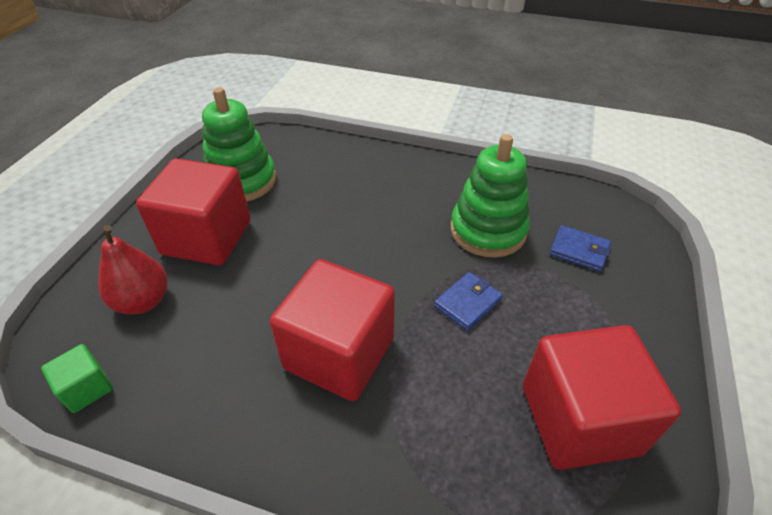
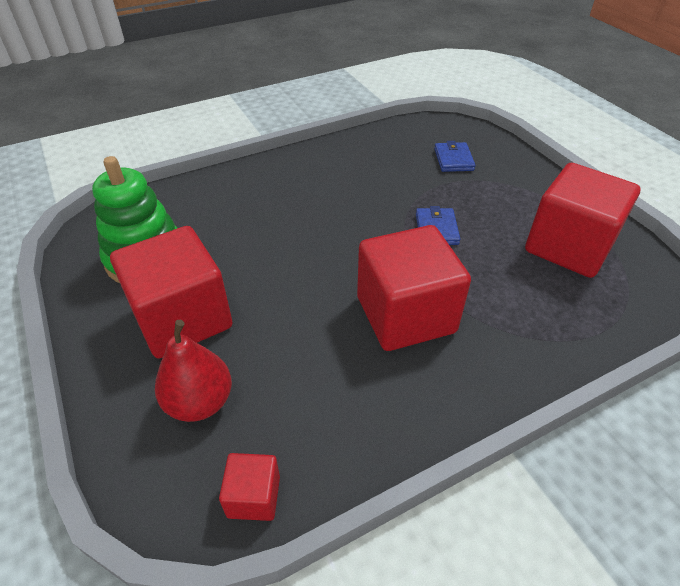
camera: 45 degrees left, 0 degrees up
green cube [41,344,113,413] -> red cube [219,453,280,521]
green stacking toy [451,134,530,258] -> none
blue wallet [550,225,611,272] -> blue wallet turned 75 degrees counterclockwise [434,141,475,172]

